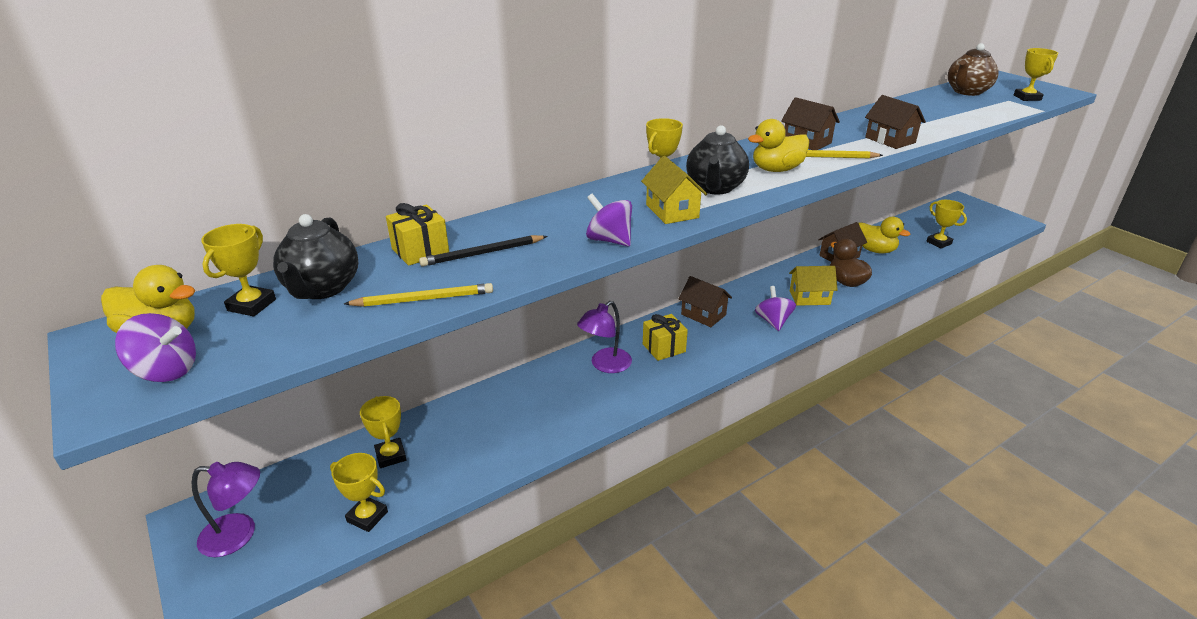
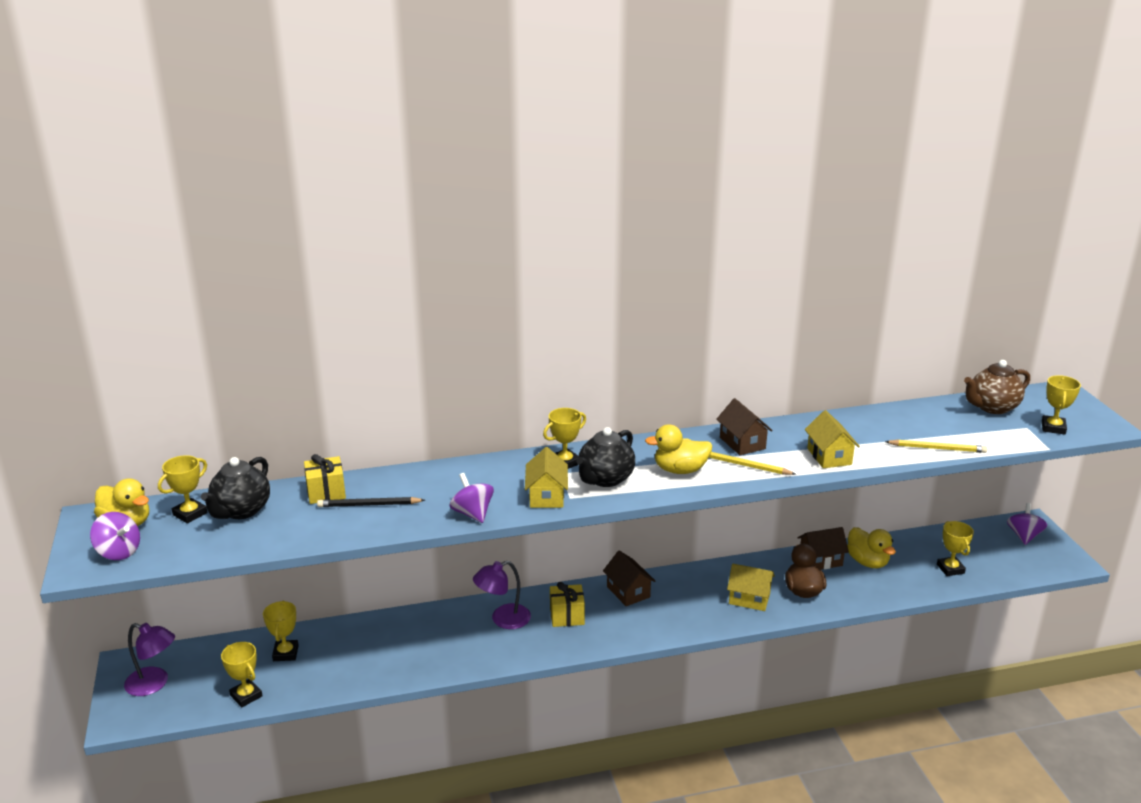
camera: 20 degrees right, 5 degrees down
yellow pencil [344,283,493,307] -> yellow pencil moved to [885,439,987,453]
purple spinning top [755,286,796,331] -> purple spinning top moved to [1007,503,1047,545]
brown house [865,95,926,149] -> yellow house [805,410,860,468]

